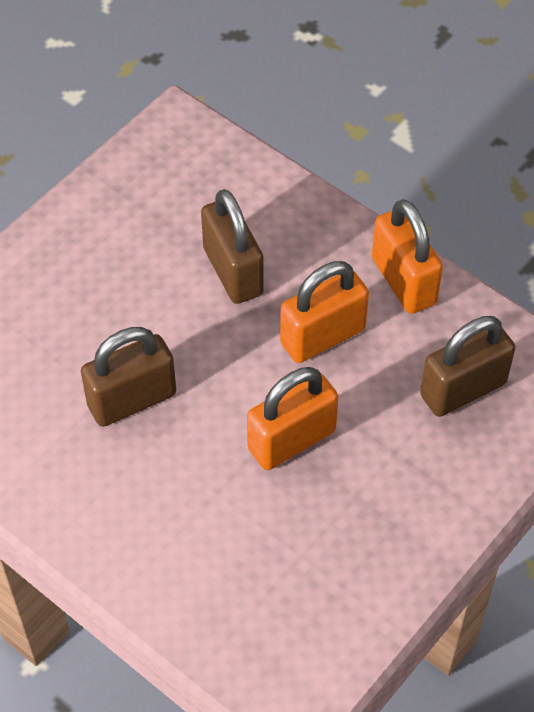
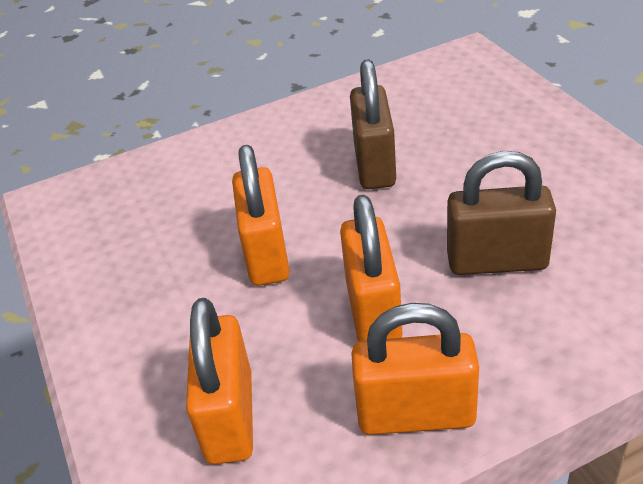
camera: 120 degrees right, 15 degrees down
brown padlock [420,316,515,417] -> orange padlock [186,298,253,464]

